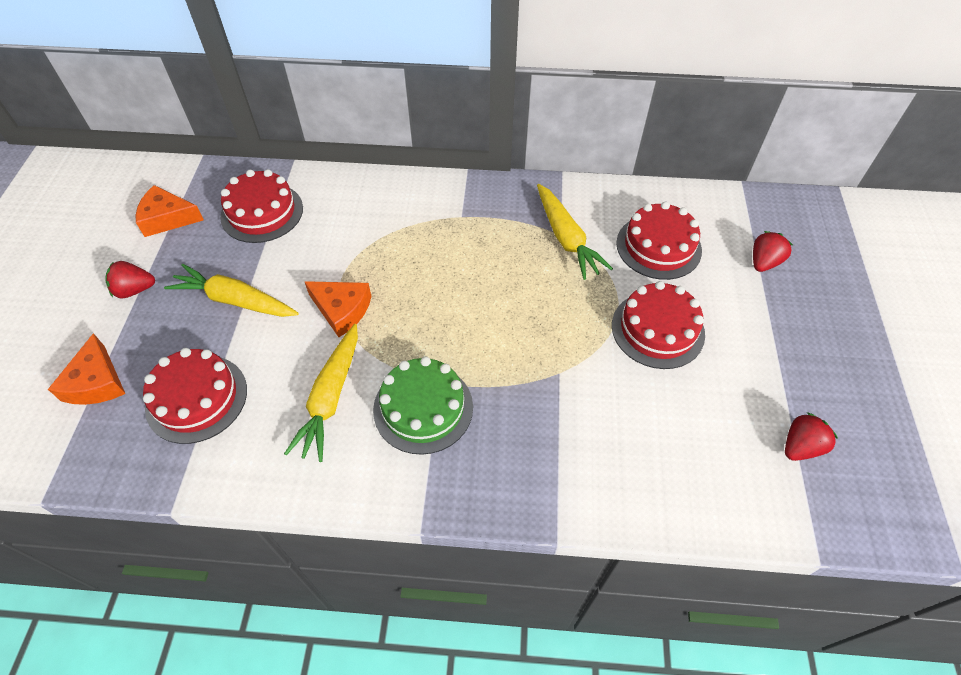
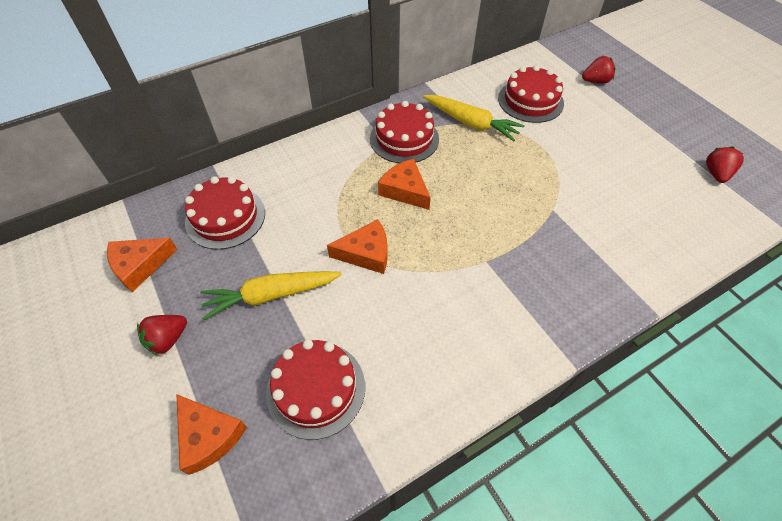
camera: 35 degrees left, 0 degrees up
yellow carrot [284,324,358,462] -> none
green cake [373,356,473,455] -> none
red cake [612,281,705,369] -> red cake moved to [370,101,439,163]
red strawberry [753,231,793,272] -> red strawberry turned 75 degrees clockwise [582,56,616,84]
none -> orange cheese [378,159,431,210]

